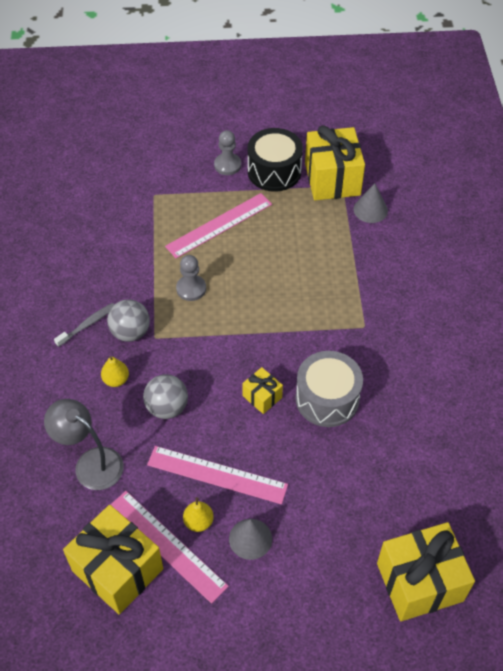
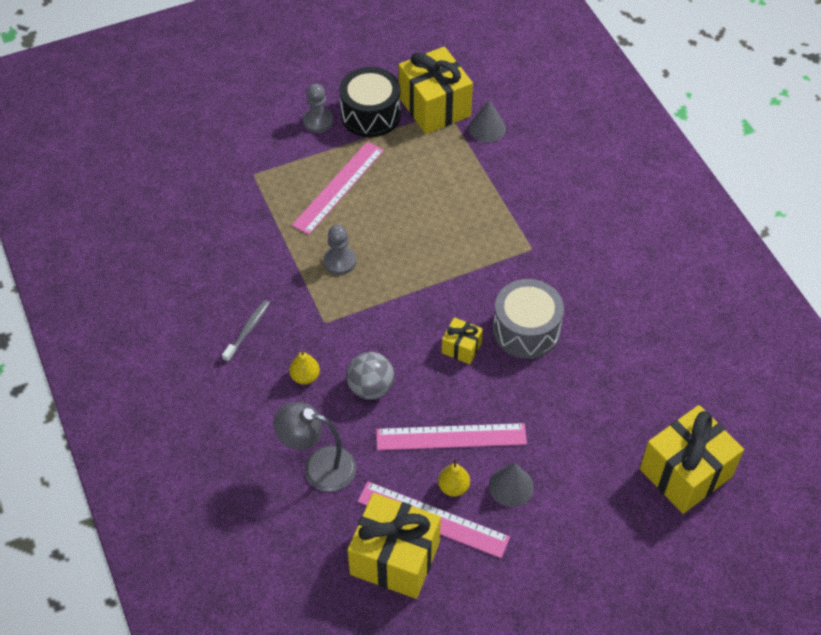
camera: 20 degrees left, 0 degrees up
grey ball [107,299,150,342] -> none

